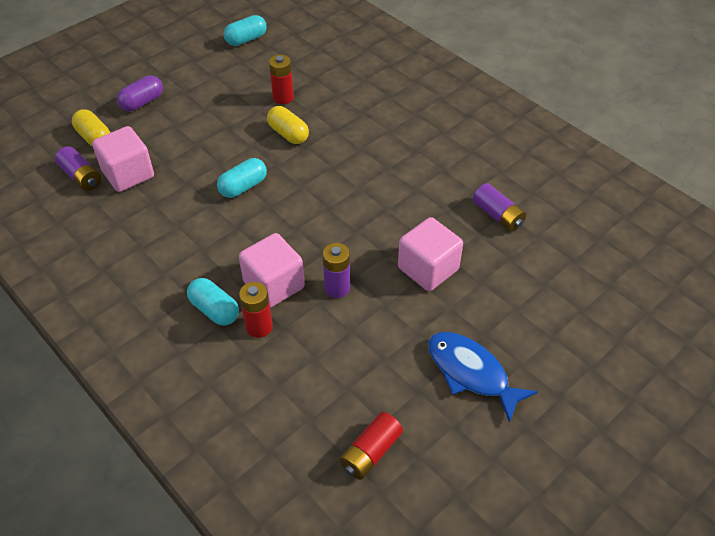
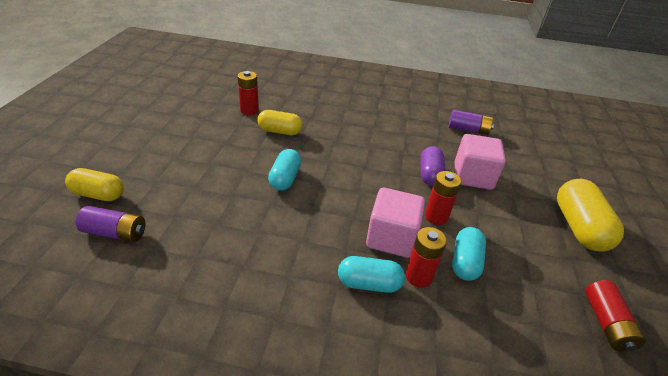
camera: 40 degrees left, 10 degrees down
pink cube [92,126,154,192] -> none
purple capsule [117,76,163,111] -> purple capsule moved to [421,146,446,186]
turquoise capsule [224,15,267,46] -> turquoise capsule moved to [452,227,486,281]
purple battery [323,243,350,298] -> red battery [425,171,462,225]
blue fish [428,332,538,423] -> yellow capsule [557,179,624,252]

